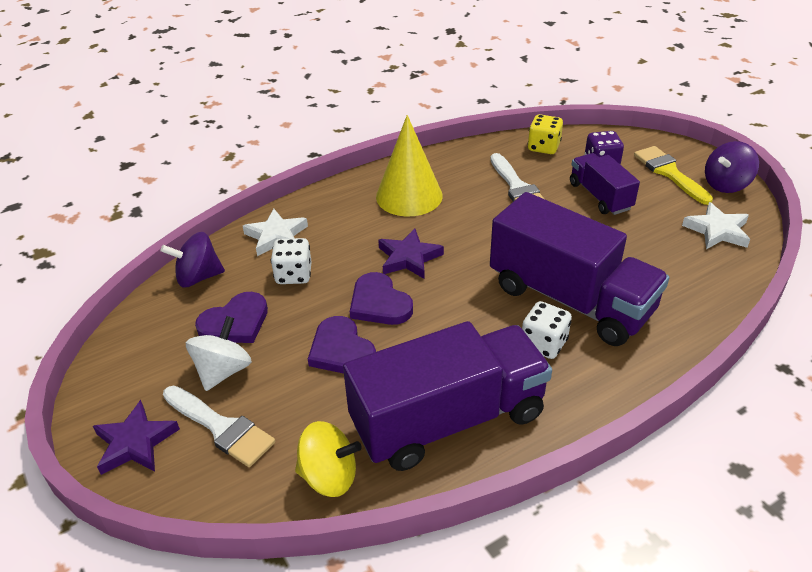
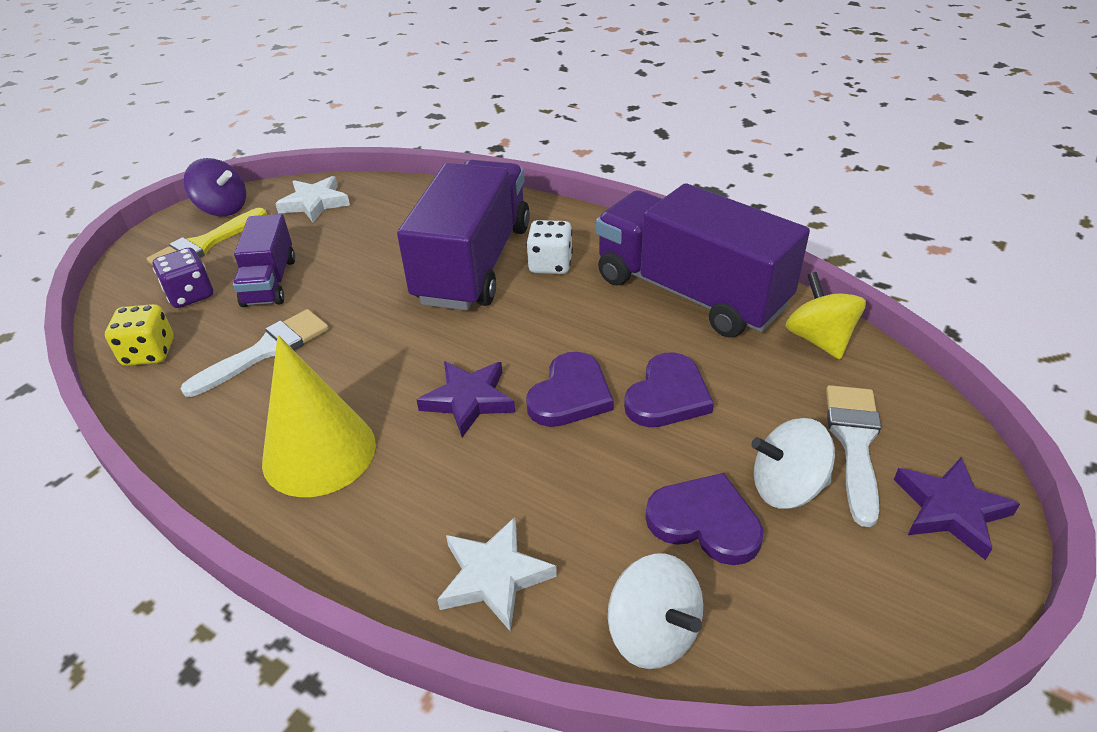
camera: 115 degrees left, 0 degrees up
purple spinning top [160,232,225,287] -> white spinning top [608,554,703,669]
white dice [271,238,312,284] -> none
purple truck [570,153,640,215] -> purple truck turned 45 degrees counterclockwise [233,214,295,307]

